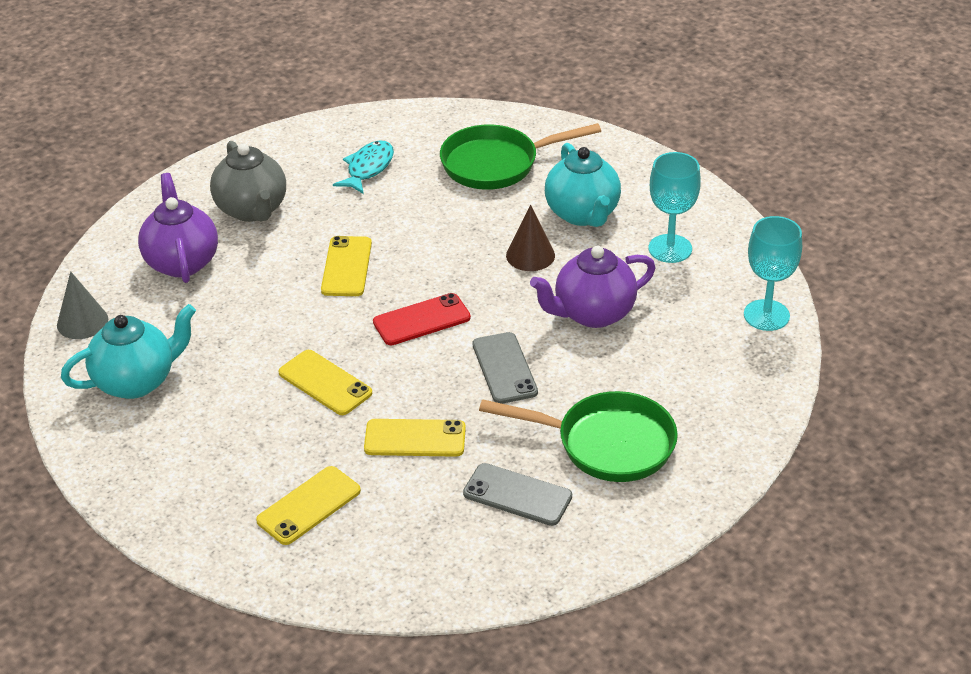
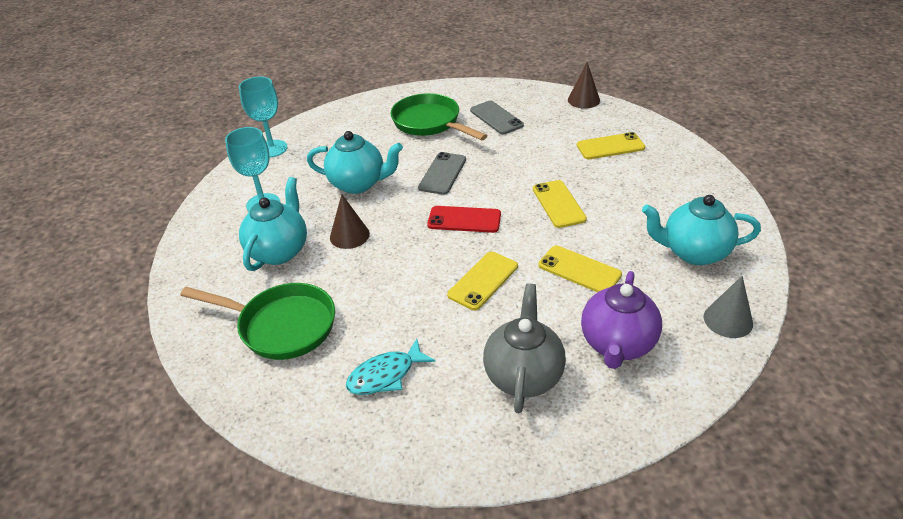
camera: 145 degrees left, 0 degrees up
yellow phone [364,419,466,457] -> yellow phone moved to [538,245,622,292]
purple teapot [530,246,656,328] -> turquoise teapot [307,131,403,194]
none -> brown cone [568,62,600,109]

